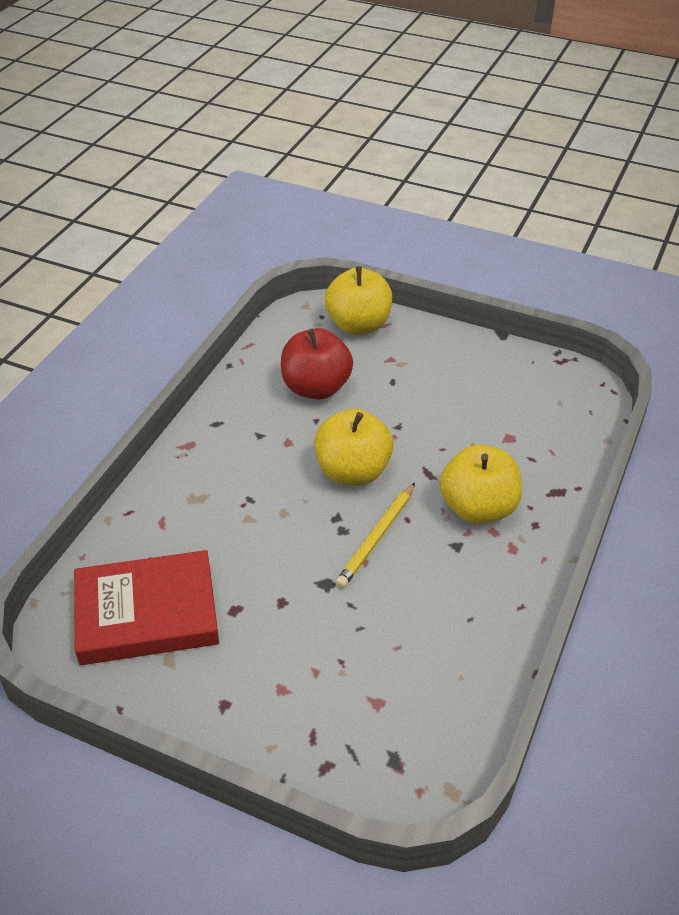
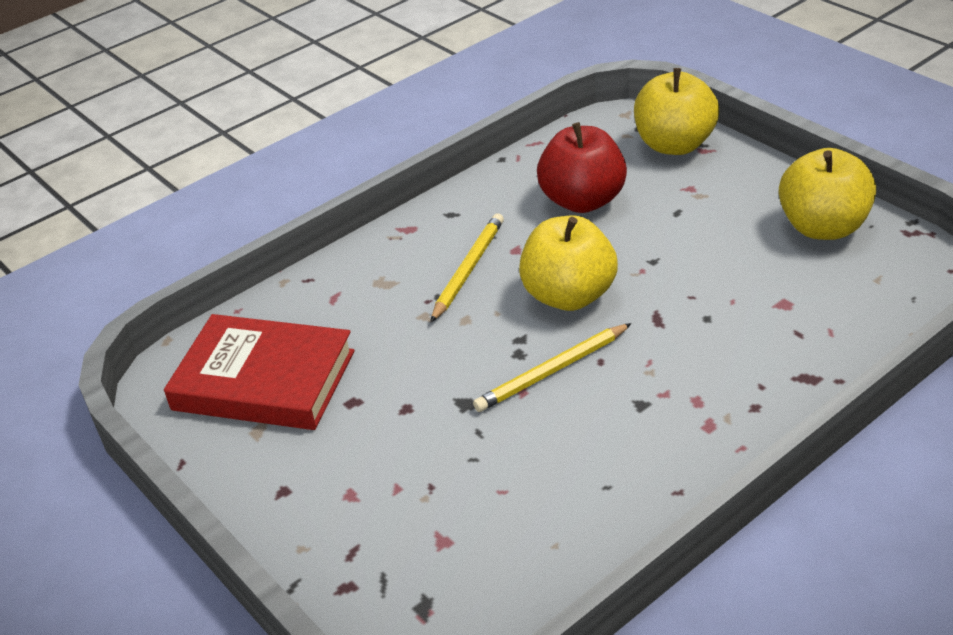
camera: 30 degrees right, 5 degrees down
yellow apple [440,444,522,524] -> yellow apple moved to [779,148,876,240]
none -> yellow pencil [430,213,504,323]

